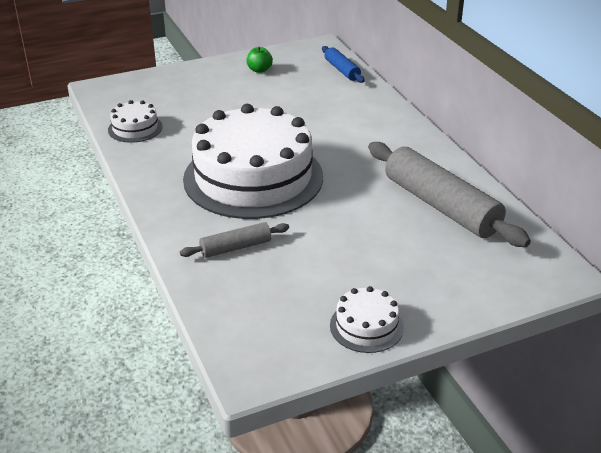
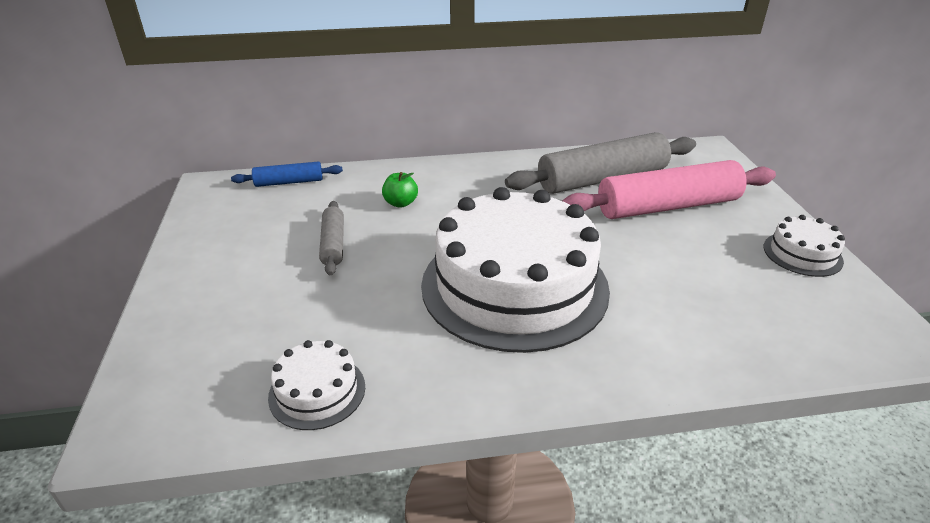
camera: 75 degrees left, 0 degrees up
grey rolling pin [180,222,289,258] -> grey rolling pin moved to [319,201,344,275]
green apple [246,47,273,73] -> green apple moved to [382,172,418,208]
none -> pink rolling pin [562,160,776,219]

